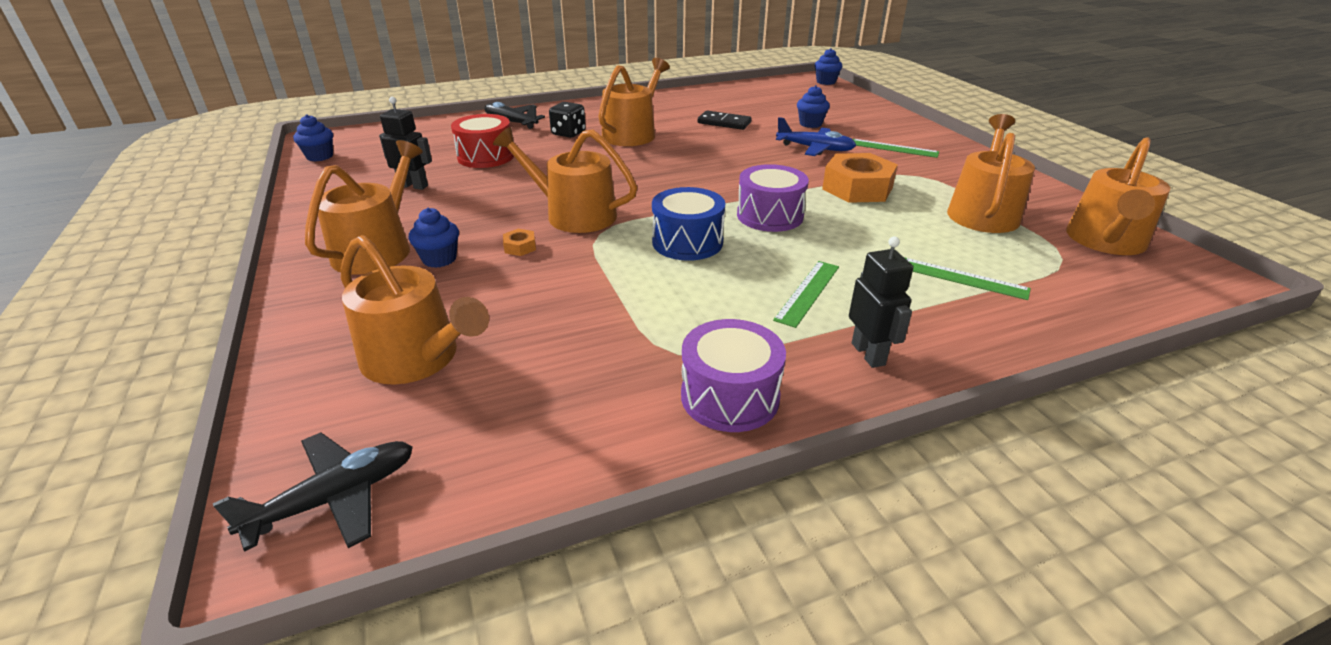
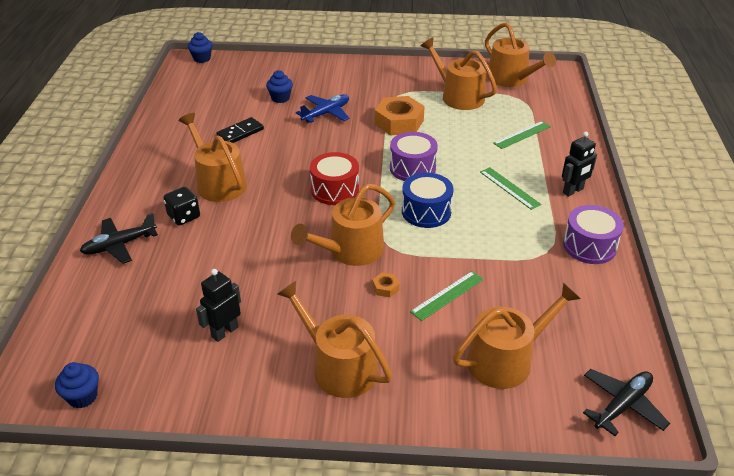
camera: 65 degrees left, 5 degrees up
black plane [213,433,413,552] -> black plane turned 60 degrees clockwise [583,369,670,436]
blue cupcake [409,208,459,268] -> none
red drum [451,114,514,168] -> red drum moved to [310,152,359,205]
black robot [849,236,913,368] -> black robot turned 135 degrees clockwise [562,132,597,197]
green ruler [853,139,939,158] -> green ruler moved to [410,271,484,321]

